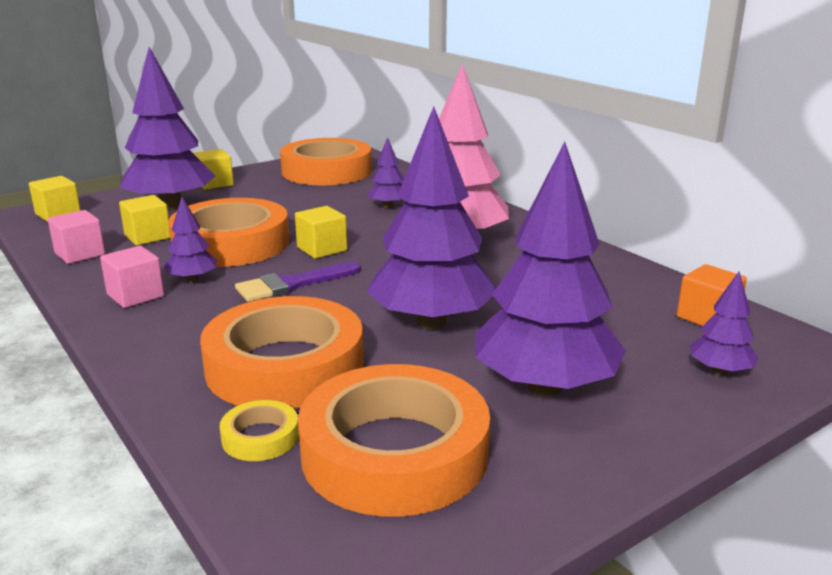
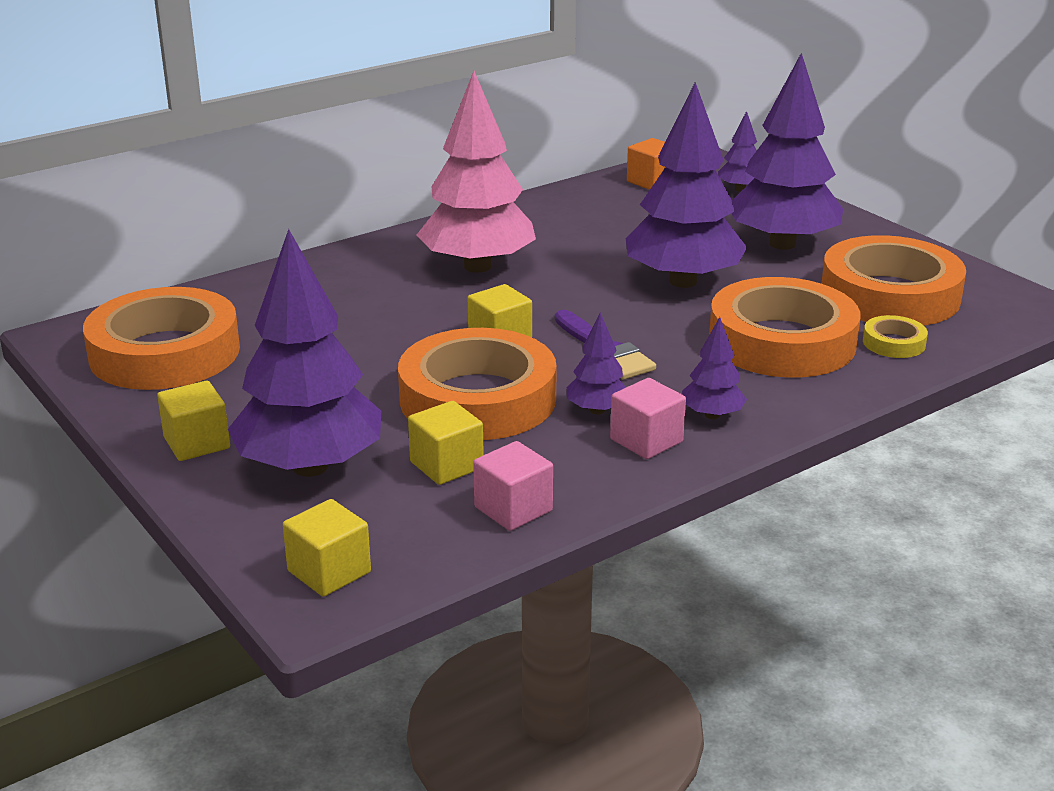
camera: 90 degrees left, 5 degrees up
purple tree [367,137,404,208] -> purple tree moved to [682,317,747,419]

